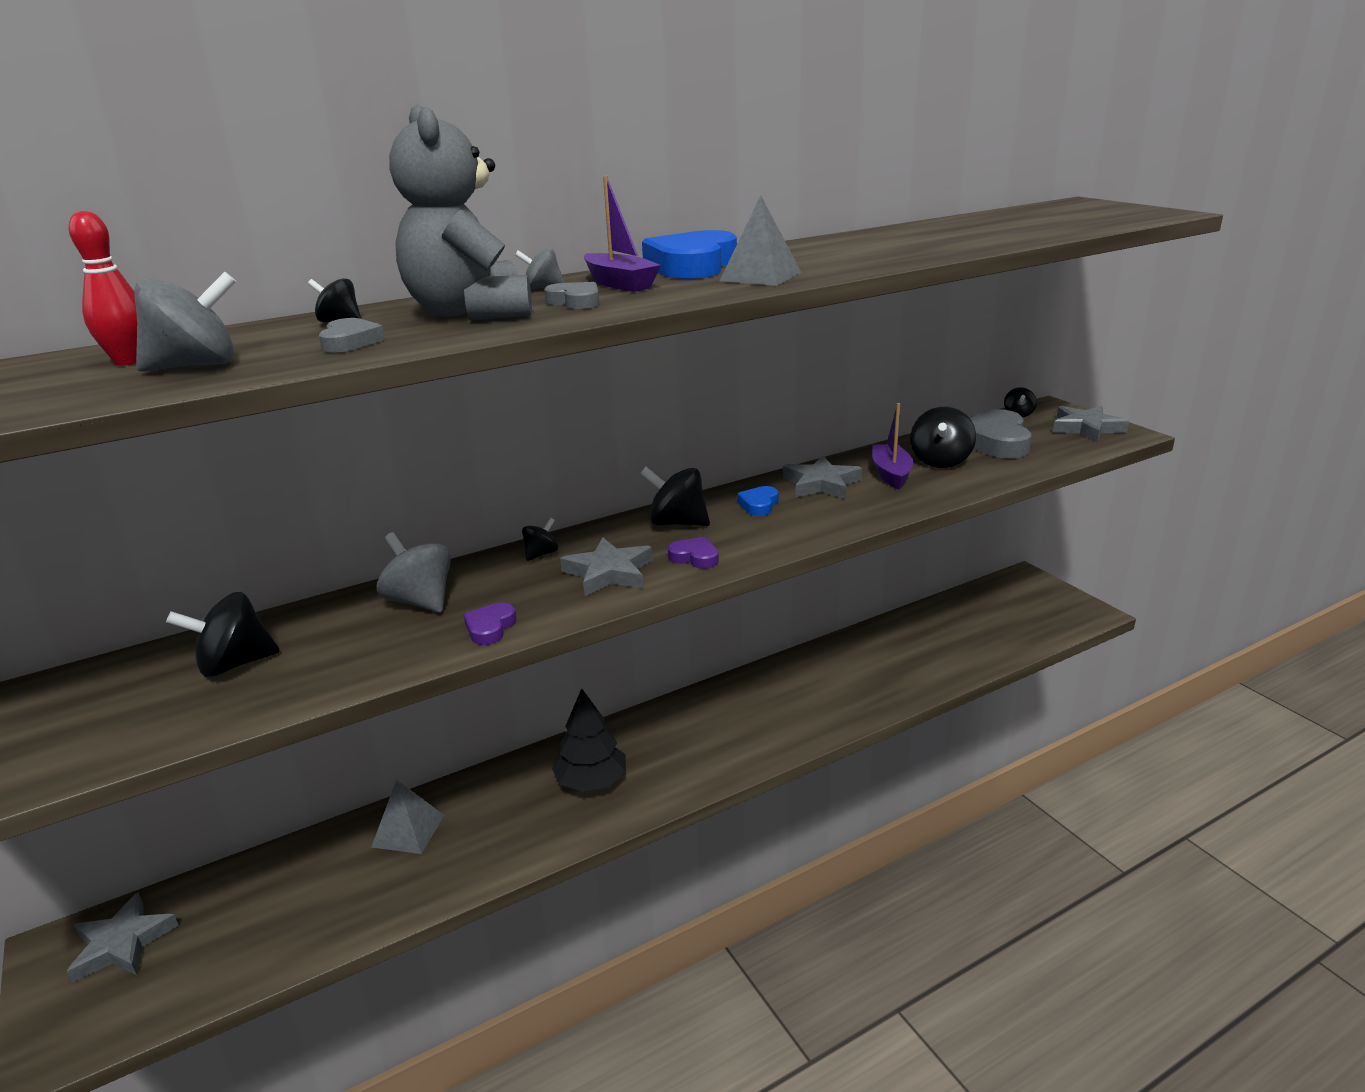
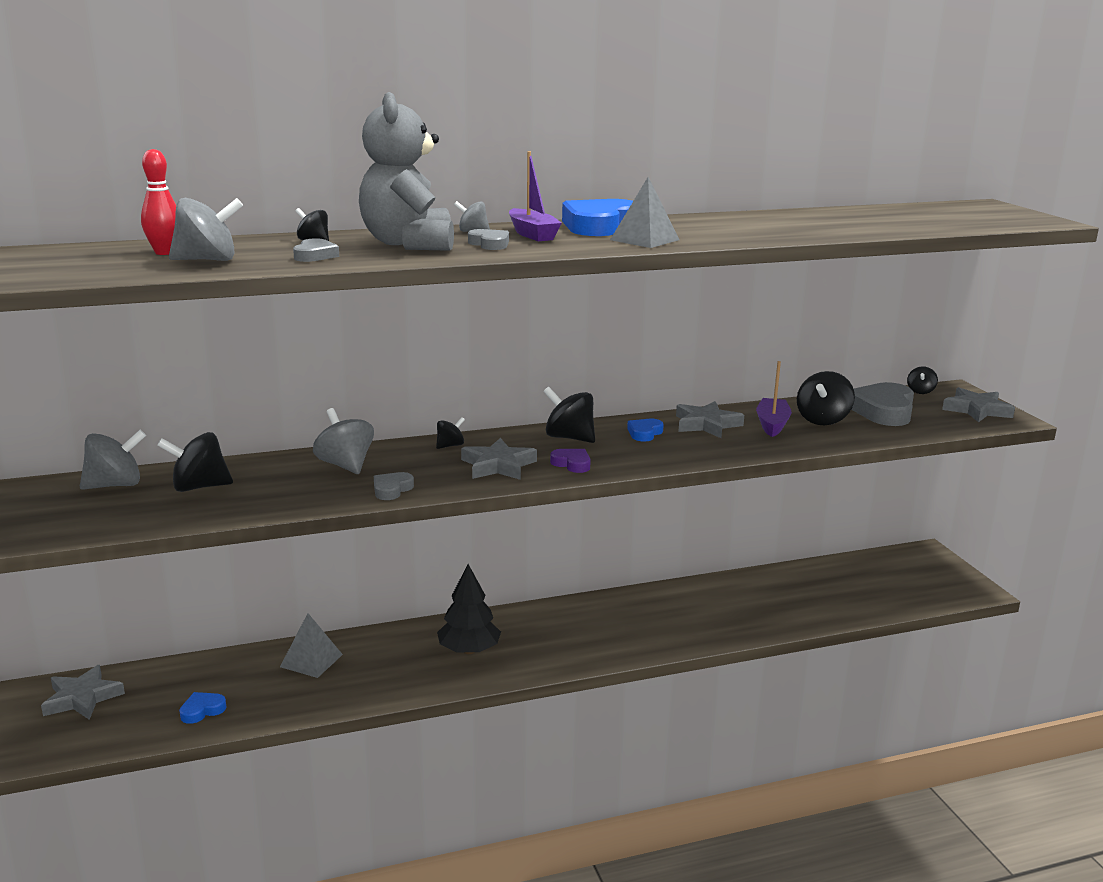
camera: 10 degrees right, 5 degrees down
purple heart [464,603,517,645] -> grey heart [374,472,414,500]
none -> grey spinning top [80,430,146,490]
none -> blue heart [179,692,226,724]

